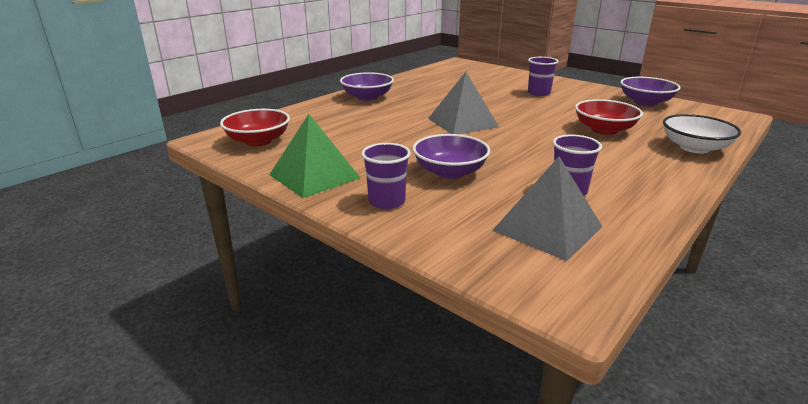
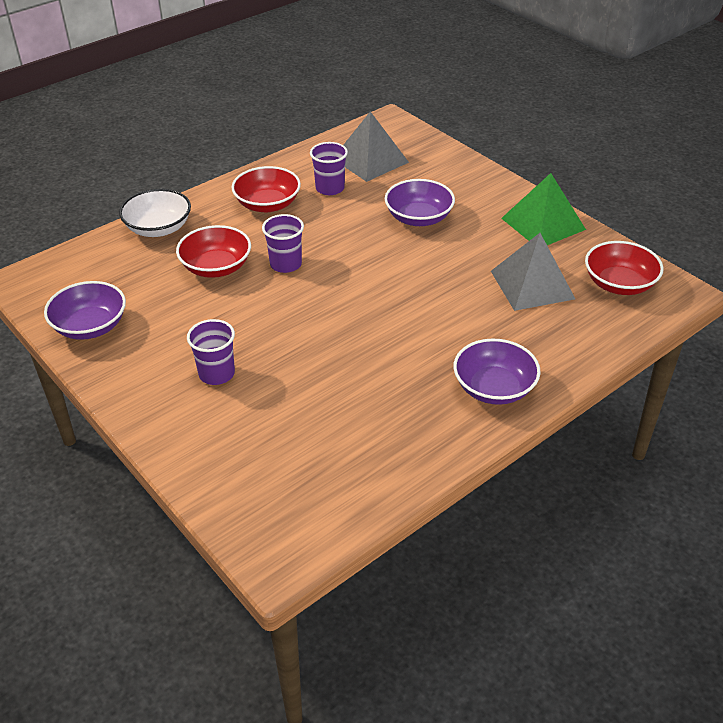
camera: 170 degrees left, 15 degrees up
purple cup [361,143,411,209] -> purple cup moved to [262,214,304,273]
grey pyramid [428,72,499,134] -> grey pyramid moved to [491,233,575,311]
none -> red bowl [231,166,301,212]

